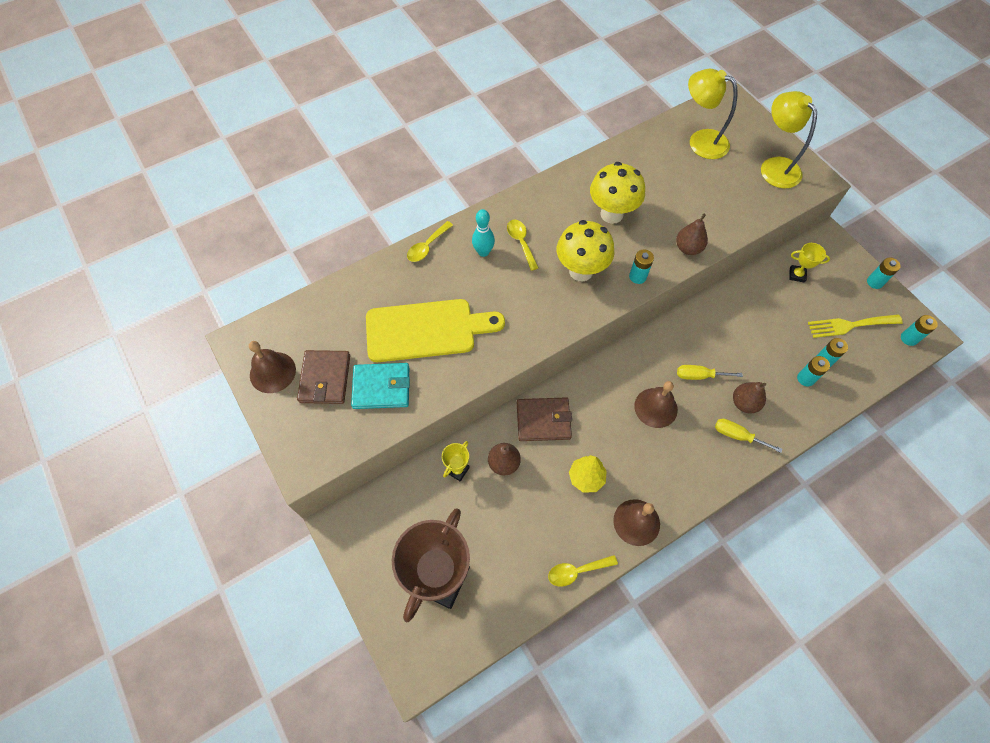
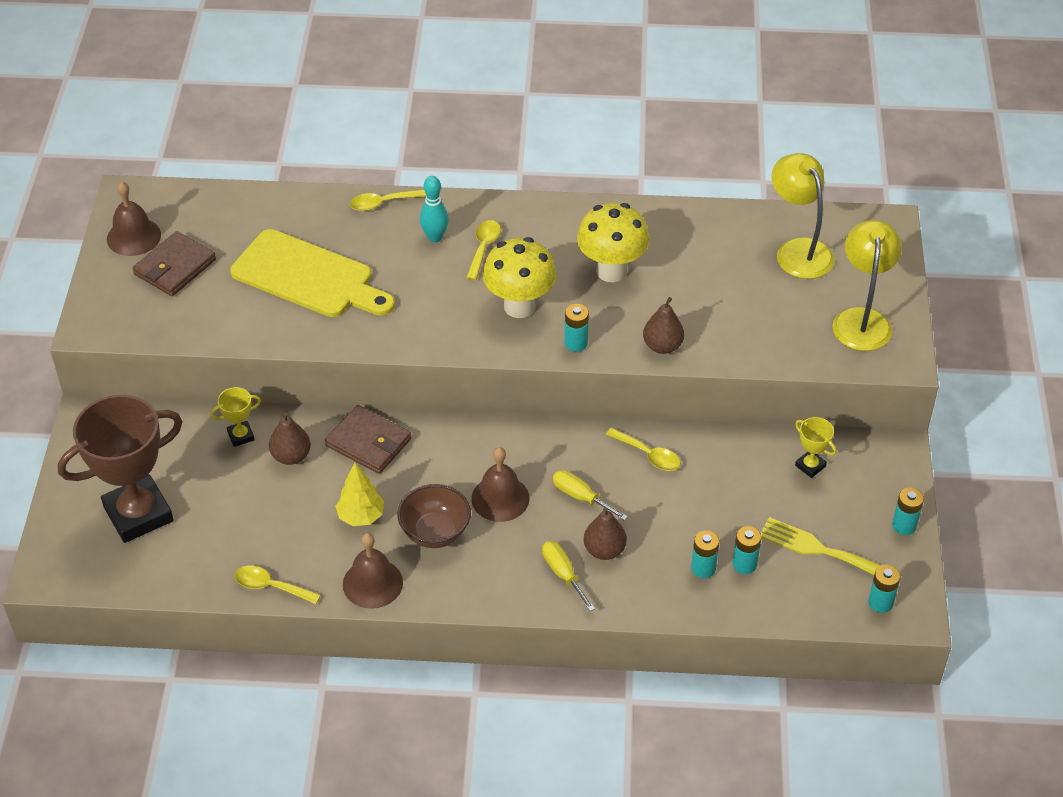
camera: 35 degrees right, 15 degrees down
turquoise wallet [351,363,410,409] -> none
none -> brown bowl [397,484,471,548]
none -> yellow spoon [606,427,680,471]

